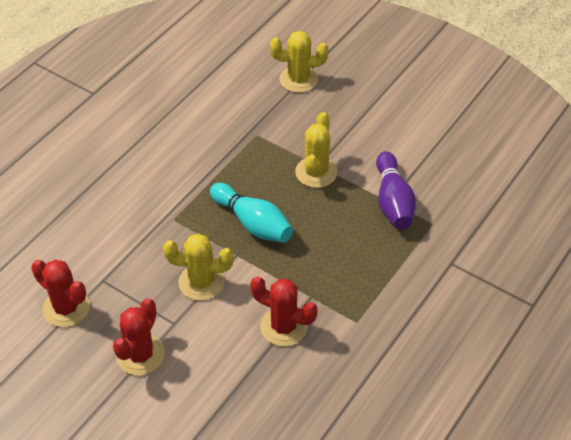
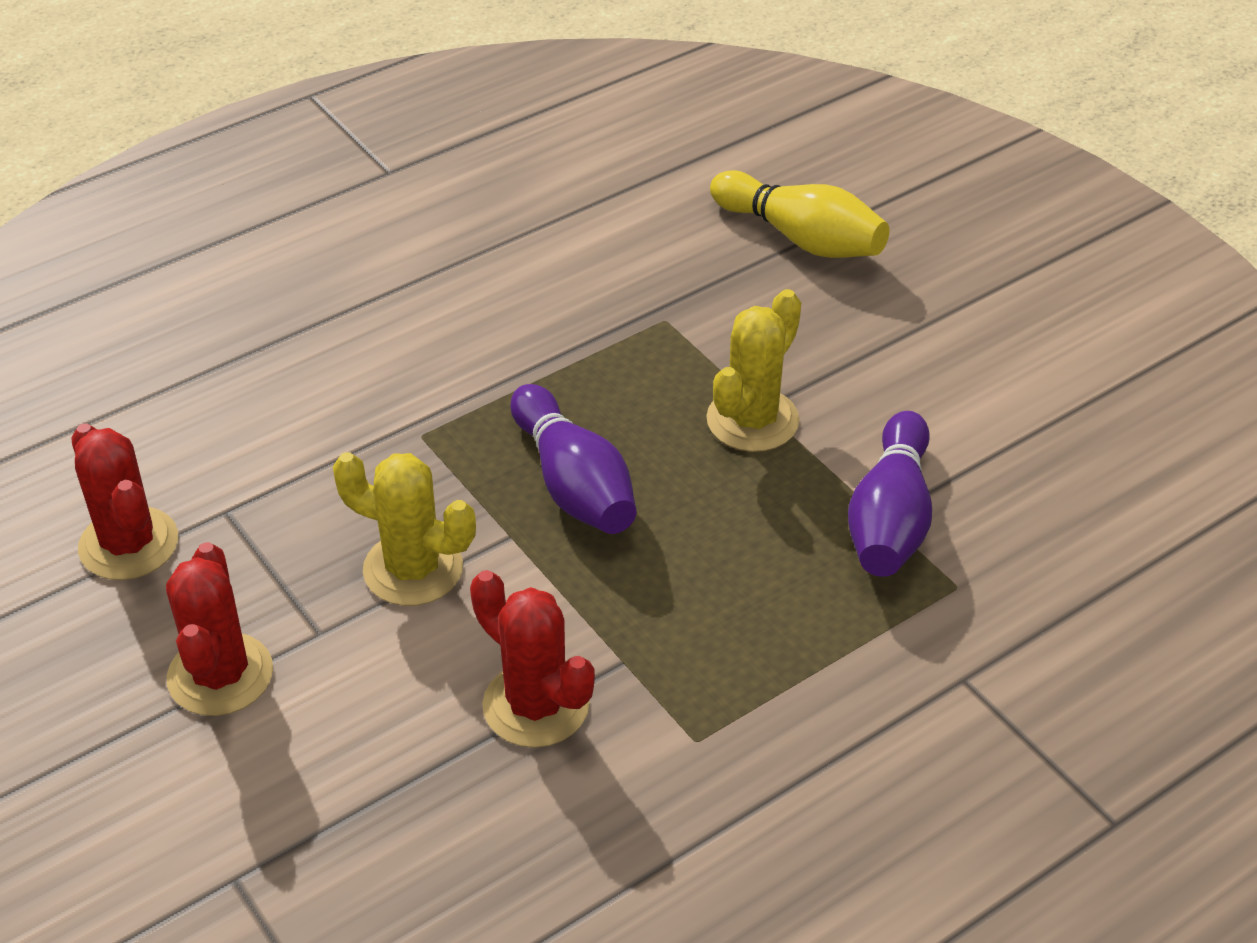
camera: 20 degrees right, 5 degrees down
red cactus [113,298,165,375] -> red cactus turned 45 degrees counterclockwise [166,542,273,716]
turquoise bowling pin [210,183,293,243] -> purple bowling pin [510,384,637,534]
yellow cactus [270,31,329,93] -> yellow bowling pin [710,170,889,258]

